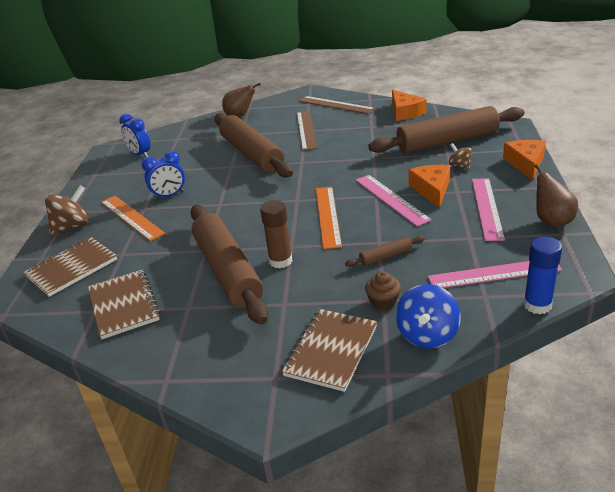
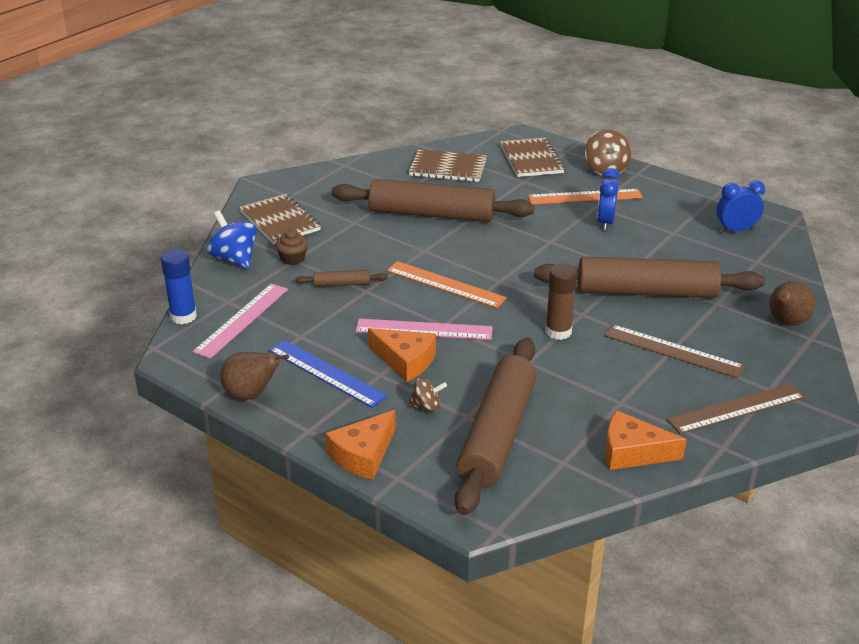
camera: 120 degrees right, 0 degrees up
brown glue stick [260,200,293,269] -> brown glue stick moved to [545,264,578,340]
brown rolling pin [345,236,425,267] -> brown rolling pin turned 75 degrees clockwise [295,270,388,287]
pink ruler [472,178,505,241] -> blue ruler [269,340,388,408]
orange cheese [503,140,546,180] -> orange cheese turned 90 degrees clockwise [326,410,396,480]

